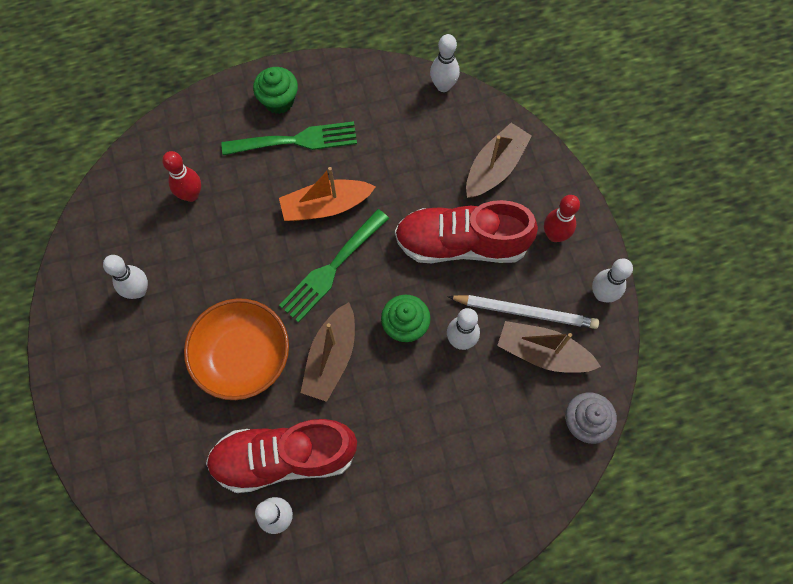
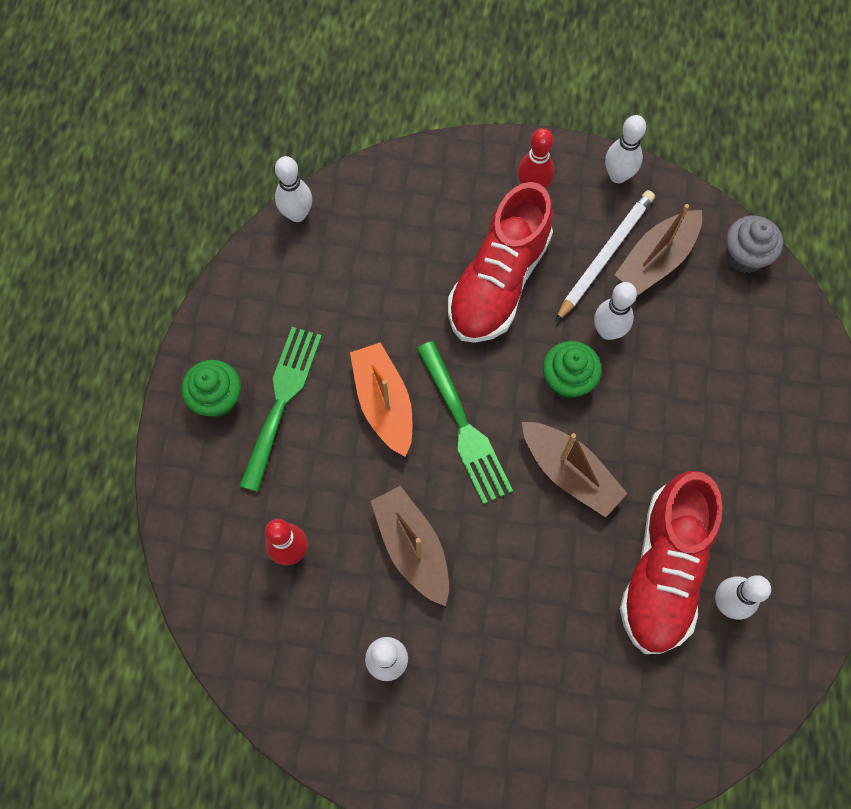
camera: 65 degrees left, 0 degrees up
orange bowl [184,298,289,400] -> none
orange boat [279,167,376,221] -> orange boat turned 150 degrees clockwise [350,342,412,457]
brown boat [466,123,532,198] -> brown boat moved to [371,486,449,606]

